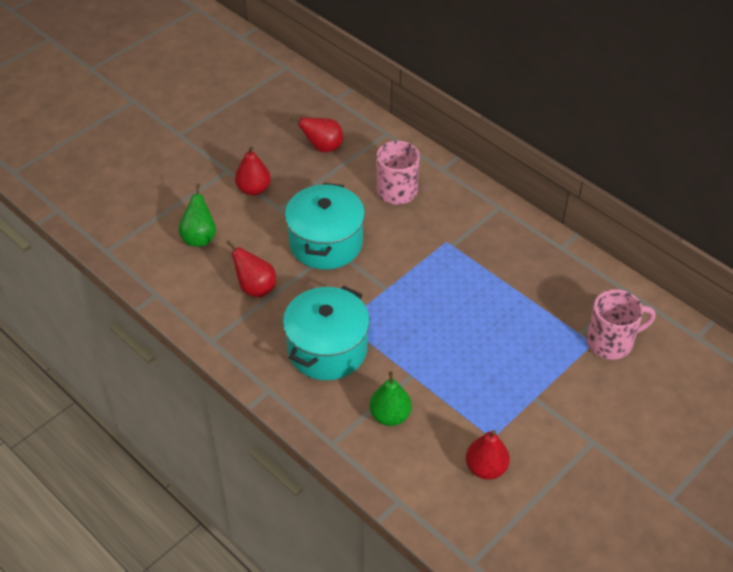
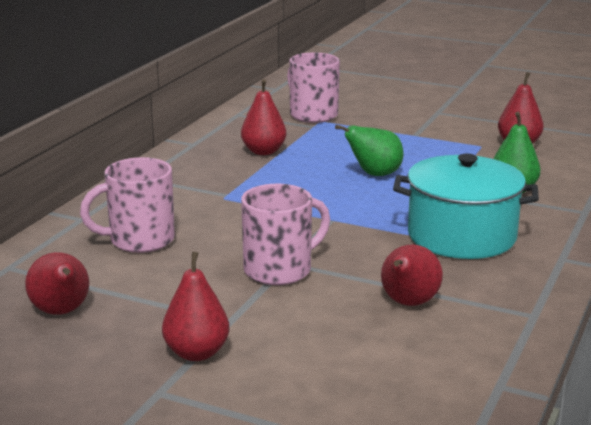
camera: 110 degrees left, 25 degrees down
green pear [178,184,216,246] -> green pear moved to [335,125,404,176]
turquoise pot [285,183,365,270] -> pink mug [241,184,330,285]
none -> red pear [241,79,286,155]

